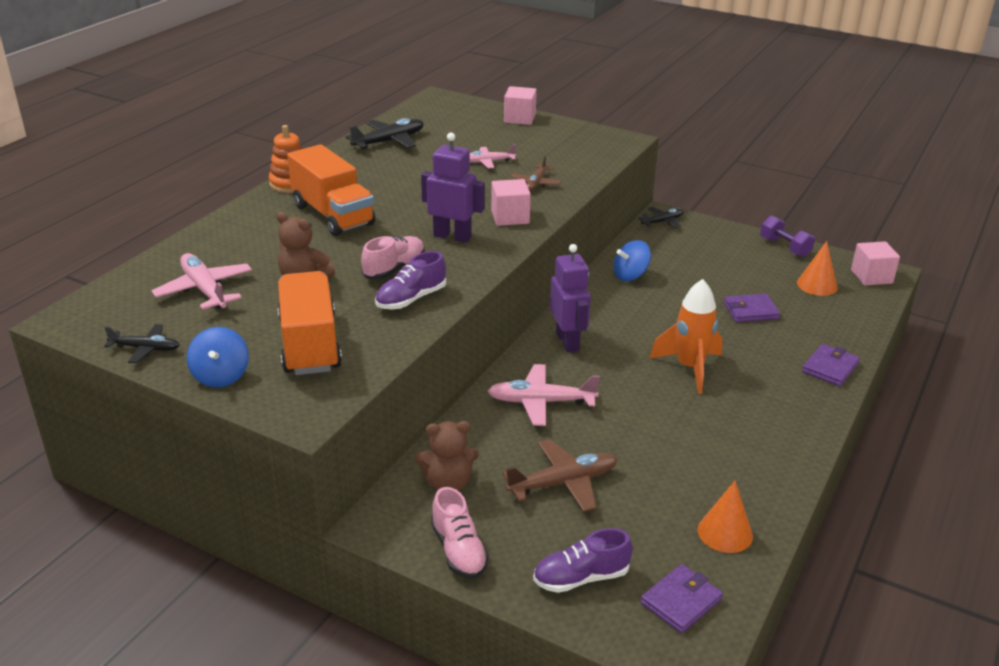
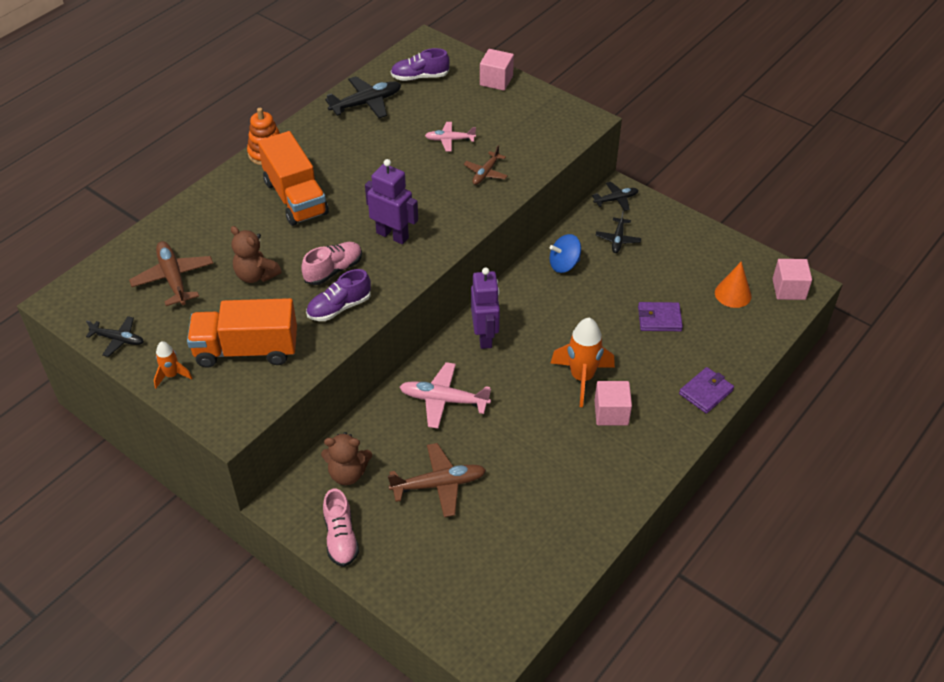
camera: 10 degrees right, 15 degrees up
pink plane [152,253,252,310] -> brown plane [129,241,213,306]
blue spinning top [187,327,249,388] -> orange rocket [154,341,192,388]
orange truck [278,271,342,375] -> orange truck turned 90 degrees counterclockwise [187,298,297,368]
pink cube [491,179,531,226] -> pink cube moved to [594,381,632,426]
purple shoe [533,528,633,593] -> purple shoe moved to [391,48,450,81]
purple wallet [640,564,723,633] -> none
orange cone [698,481,753,553] -> none
purple dumbbell [760,215,815,257] -> none
none -> black plane [595,211,641,253]

